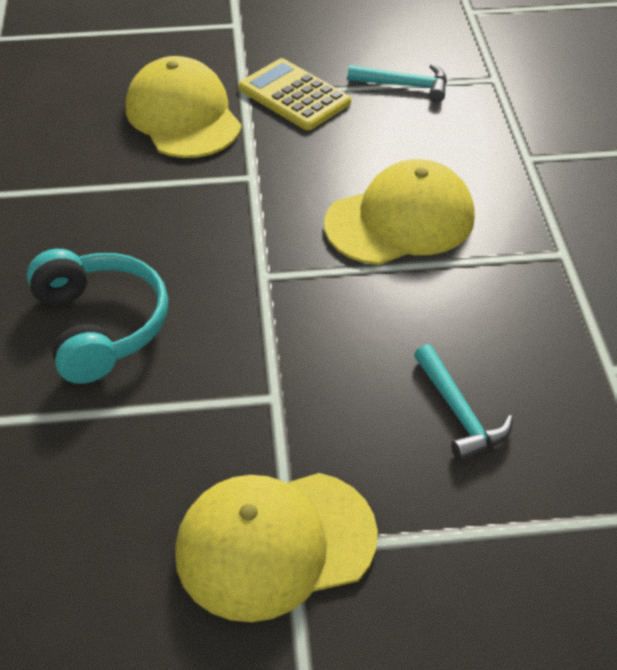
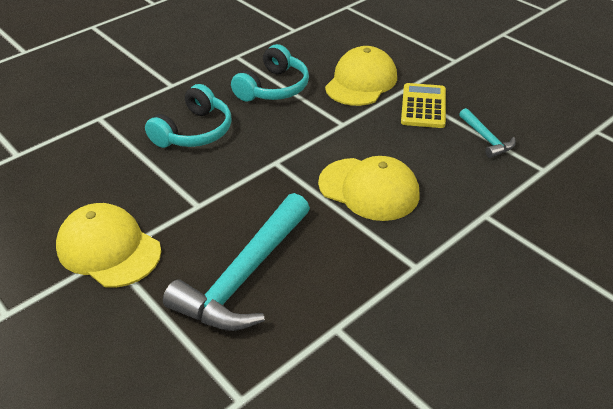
camera: 55 degrees right, 5 degrees down
turquoise hammer [414,344,513,462] -> turquoise hammer [163,193,310,331], size x2.08
none -> turquoise headphones [231,44,309,102]

